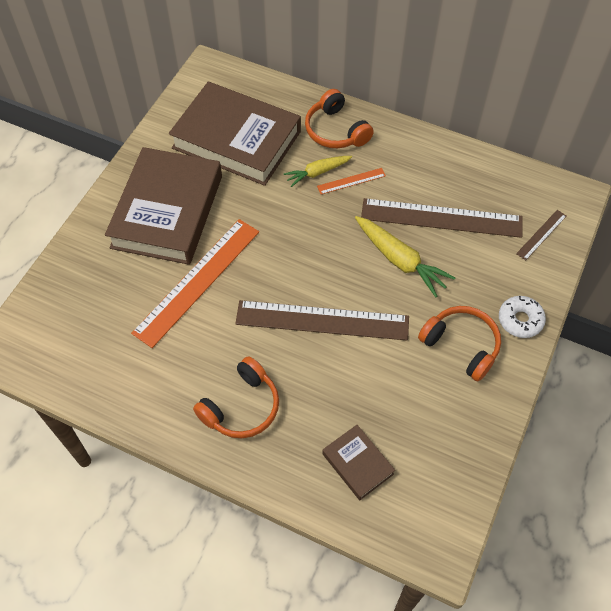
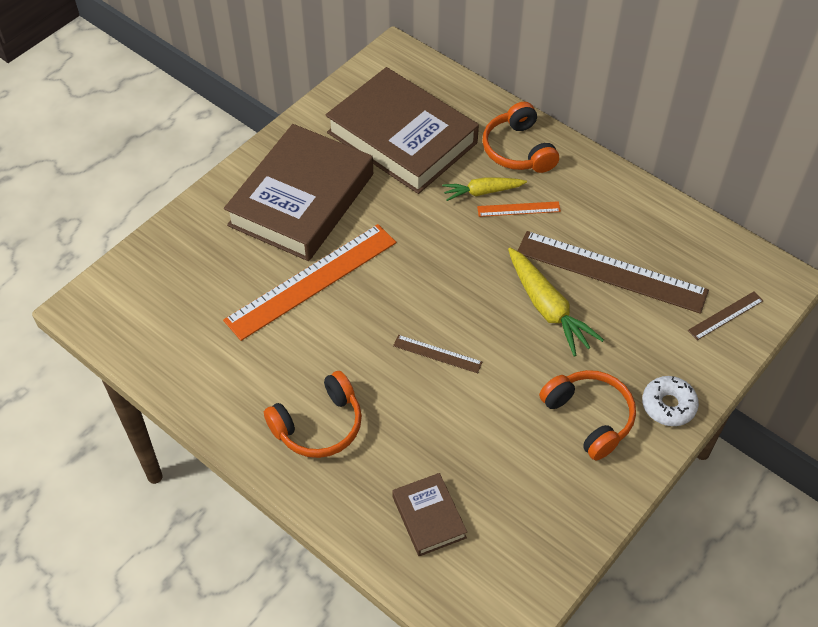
camera: 15 degrees right, 5 degrees down
brown ruler [235,300,409,341] -> brown ruler [393,335,482,373], size x0.45

